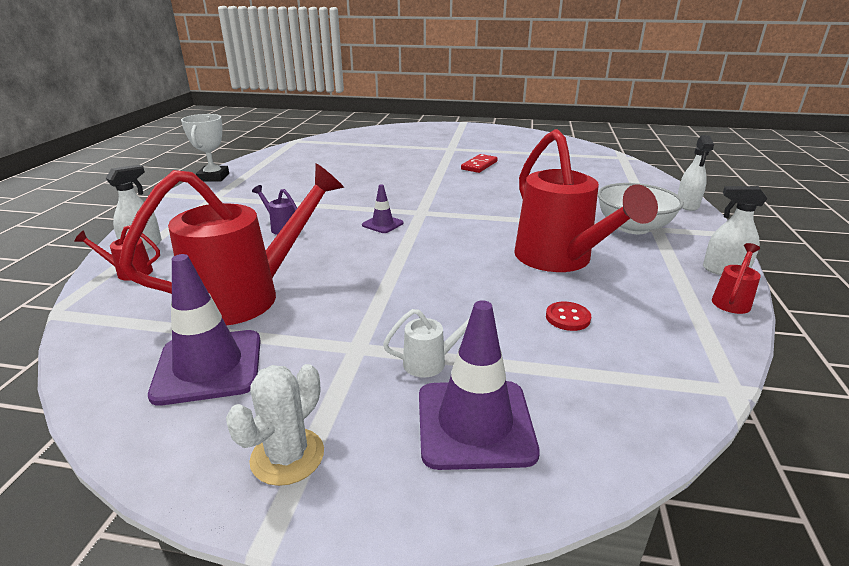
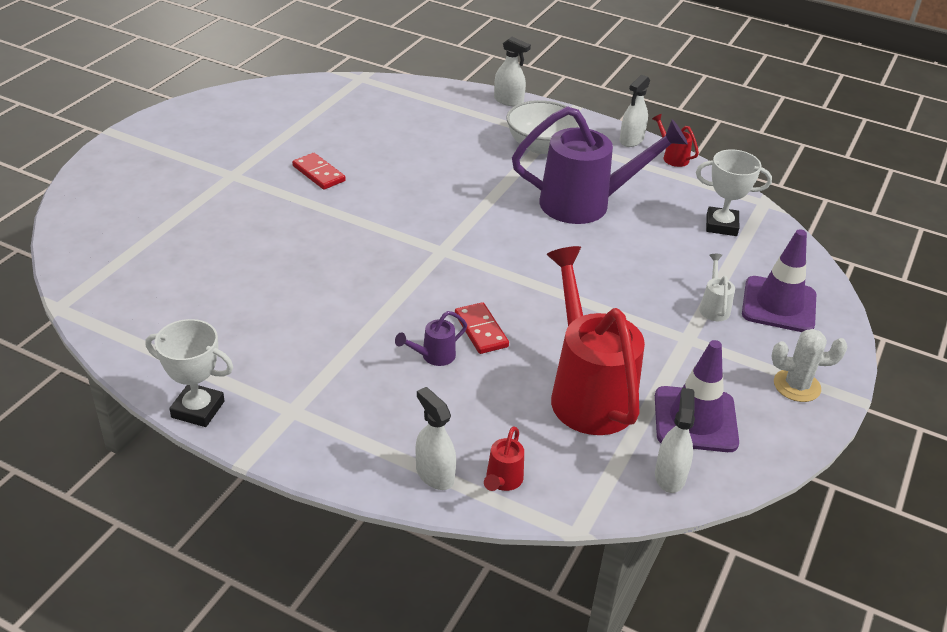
camera: 75 degrees left, 10 degrees up
white cactus [226,364,324,486] -> white cactus turned 45 degrees counterclockwise [771,329,848,402]
purple traffic cone [362,184,404,233] -> none
red watering can [514,129,658,272] -> purple watering can [512,106,688,224]
red button [546,302,591,331] -> none
none -> red domino [455,302,509,354]
none -> white spray bottle [655,388,695,493]
none -> white trophy [696,149,772,236]

